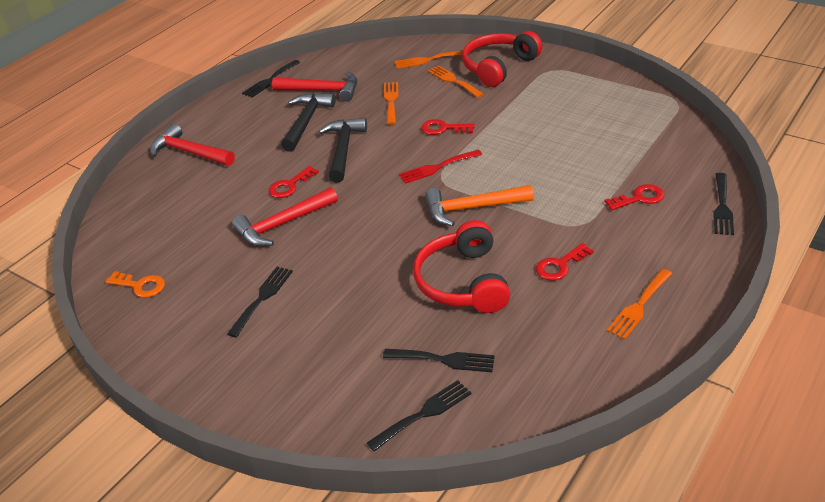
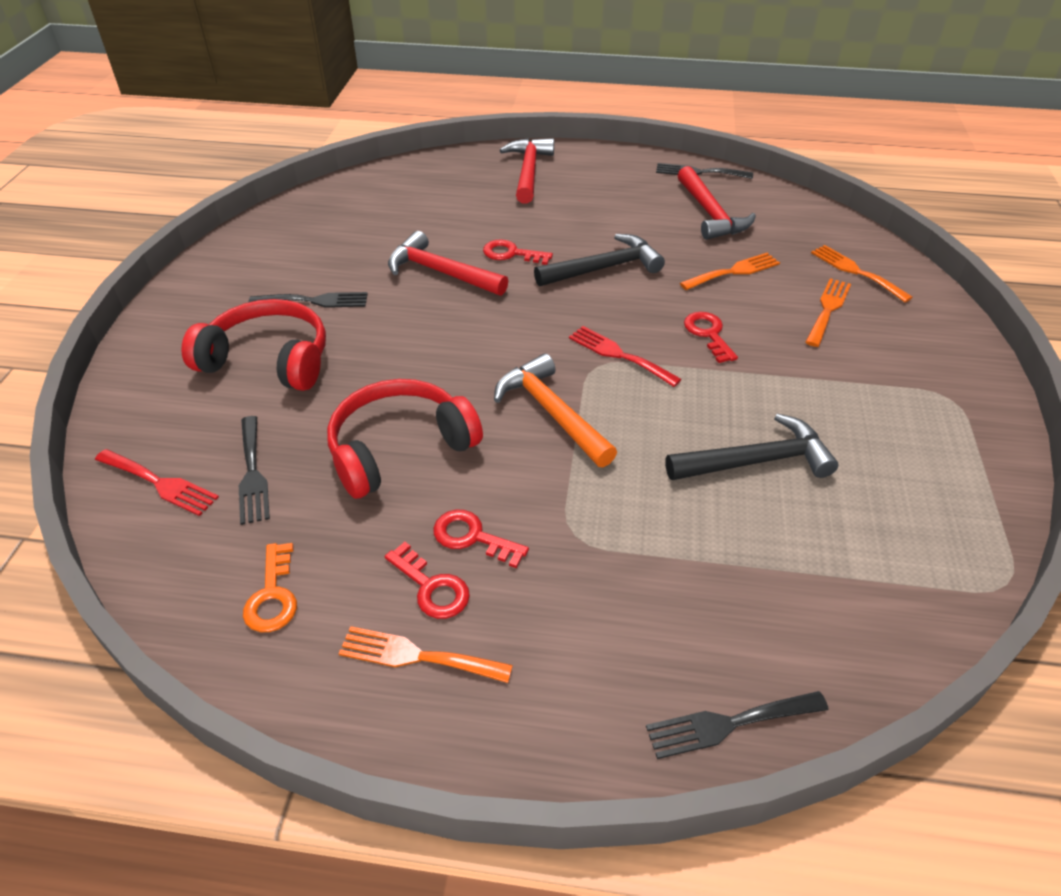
camera: 60 degrees right, 5 degrees up
orange key [105,271,165,298] -> orange key moved to [243,543,297,632]
black hammer [281,93,336,152] -> black hammer moved to [665,414,839,480]
black fork [367,380,472,452] -> red fork [95,449,219,516]
red headphones [462,31,542,87] -> red headphones moved to [181,299,326,391]
red key [605,184,665,210] -> red key moved to [385,542,470,619]

